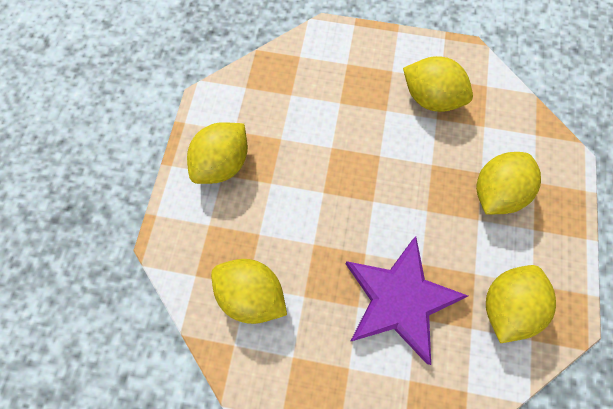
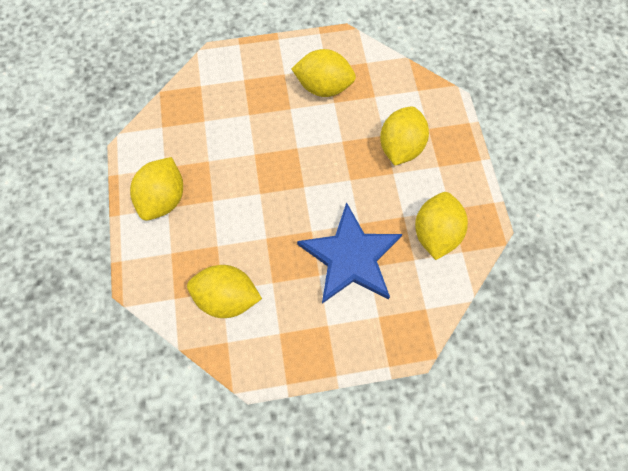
camera: 20 degrees left, 0 degrees up
purple star [346,237,468,365] -> blue star [297,202,403,304]

